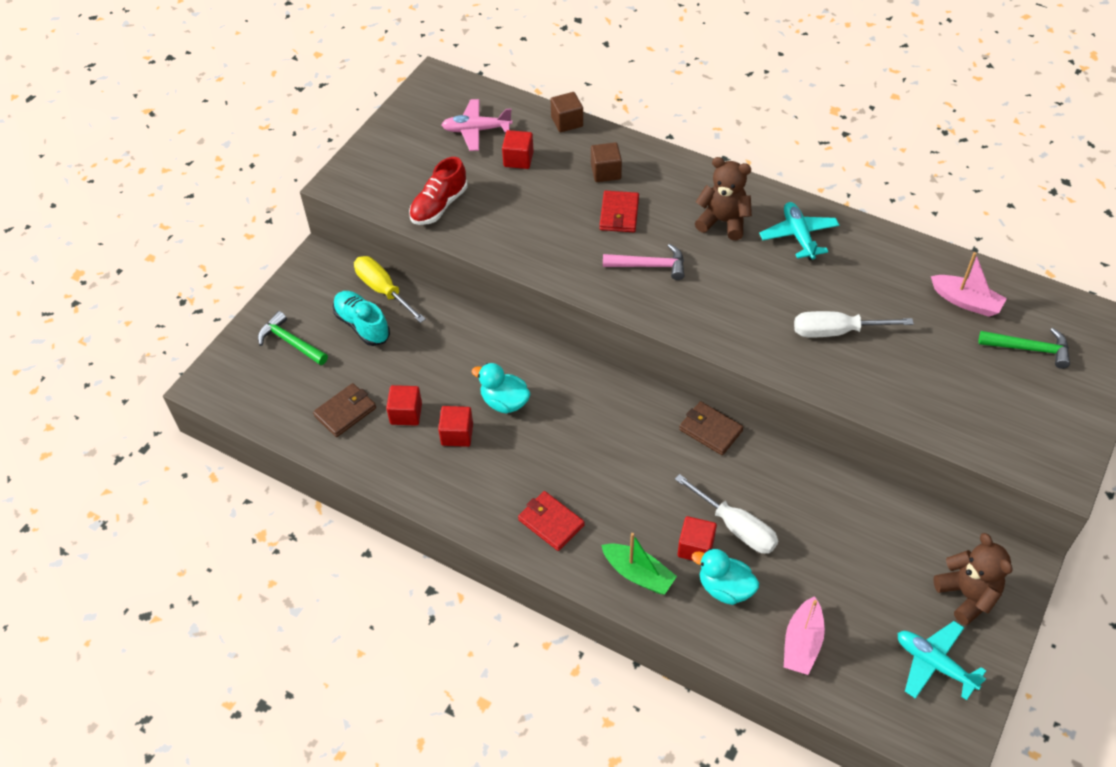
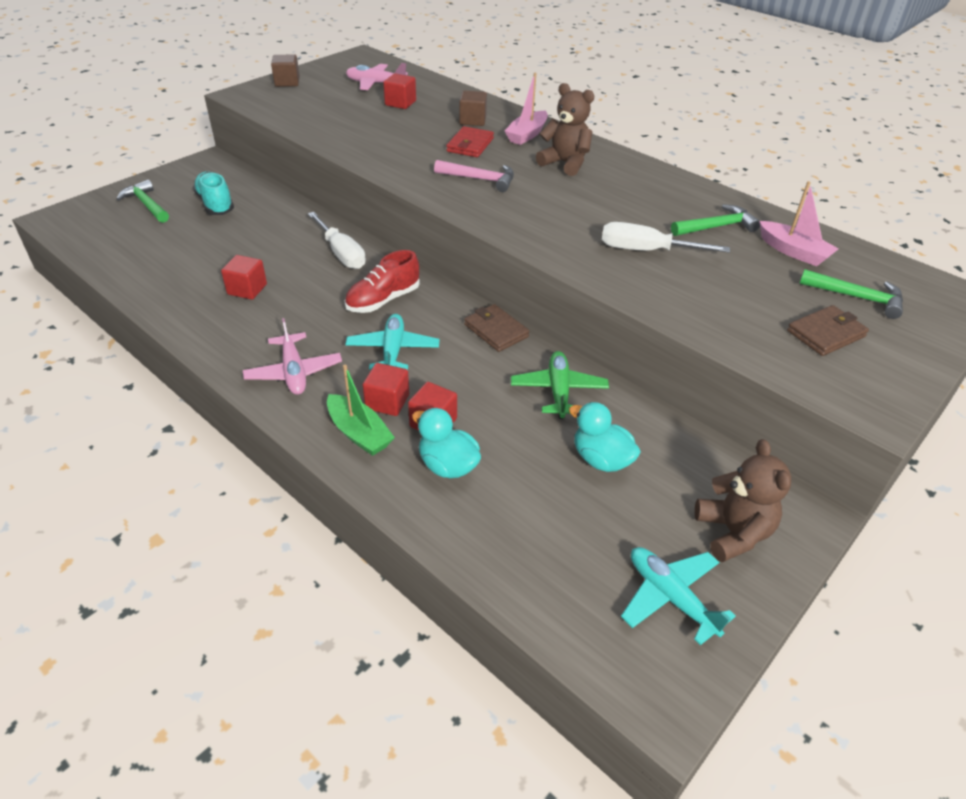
camera: 10 degrees right, 10 degrees down
brown wallet [313,383,376,437] -> brown wallet moved to [787,305,869,356]
yellow screwdriver [354,256,426,323] -> none
red cube [386,385,422,426] -> red cube moved to [363,363,409,416]
red shoe [409,157,467,225] -> red shoe moved to [345,250,420,313]
turquoise duck [472,363,531,413] -> turquoise duck moved to [569,402,641,472]
red wallet [518,491,585,551] -> pink plane [243,318,342,395]
brown cube [550,92,583,132] -> brown cube moved to [271,54,300,87]
white screwdriver [675,474,778,554] -> white screwdriver moved to [308,212,366,269]
turquoise plane [759,202,839,260] -> turquoise plane moved to [345,314,440,370]
pink boat [784,596,825,675] -> pink boat moved to [505,73,548,145]
none -> green plane [511,351,609,419]
none -> green hammer [671,204,760,236]

